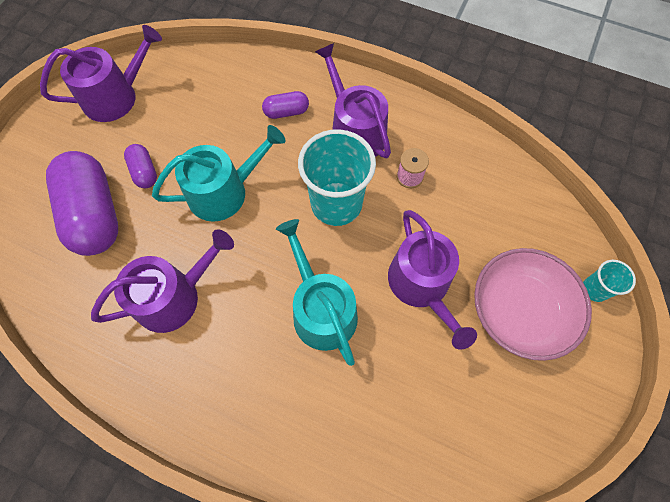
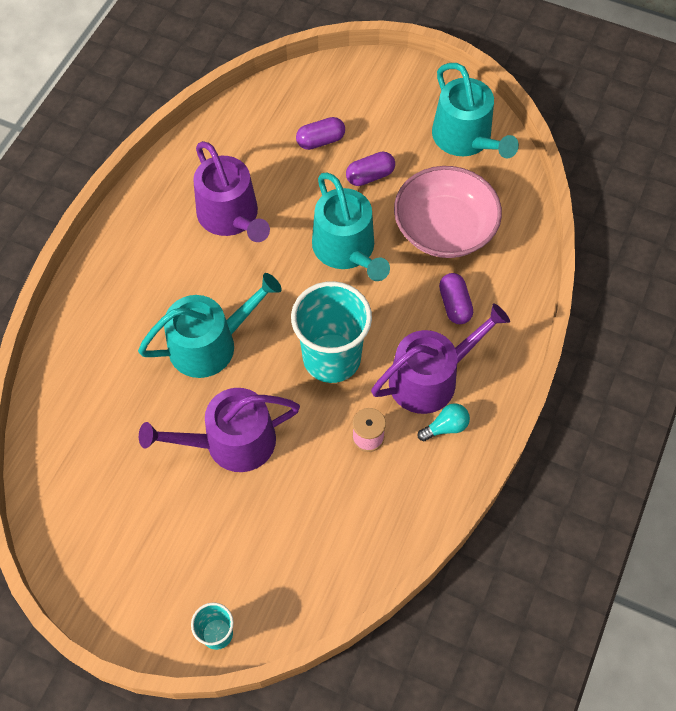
camera: 90 degrees right, 5 degrees down
purple watering can [40,25,162,122] -> turquoise watering can [432,63,519,158]
purple capsule [46,151,118,256] -> purple capsule [296,117,345,150], size x0.47
pink bowl [474,248,592,361] -> pink bowl moved to [394,166,502,258]
none -> turquoise light bulb [418,403,470,441]

